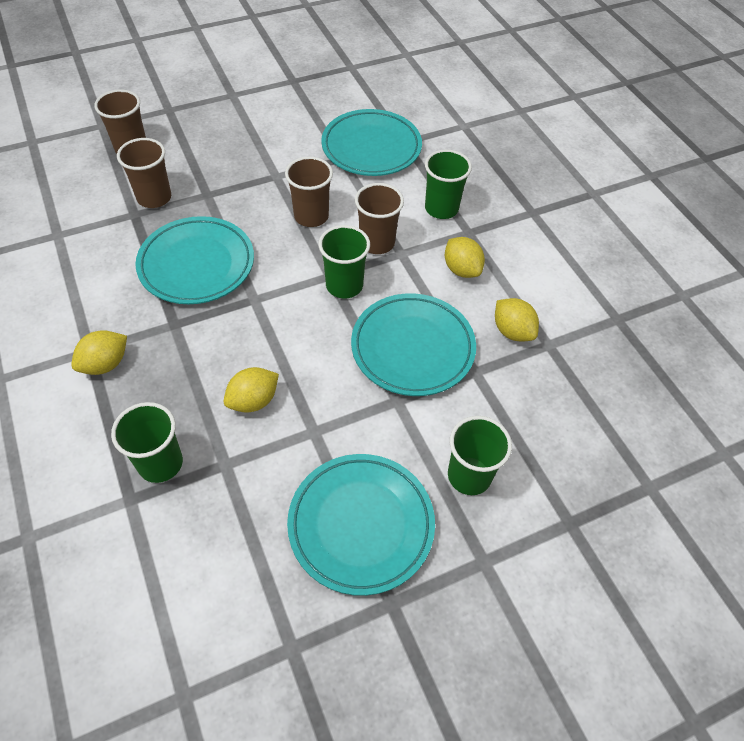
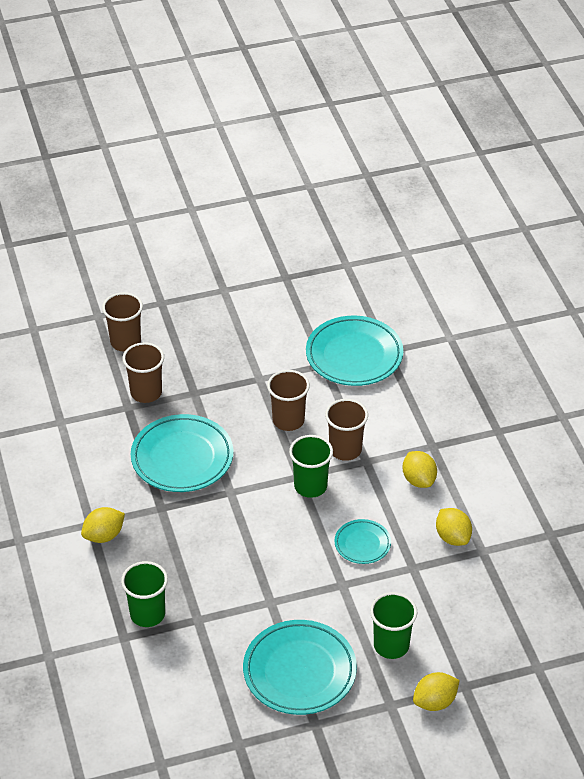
camera: 10 degrees right, 10 degrees down
yellow lemon [224,367,279,413] -> yellow lemon moved to [413,672,460,711]
turquoise plate [351,293,476,396] -> turquoise plate [334,519,391,564], size x0.53
green cup [425,149,472,219] -> none

